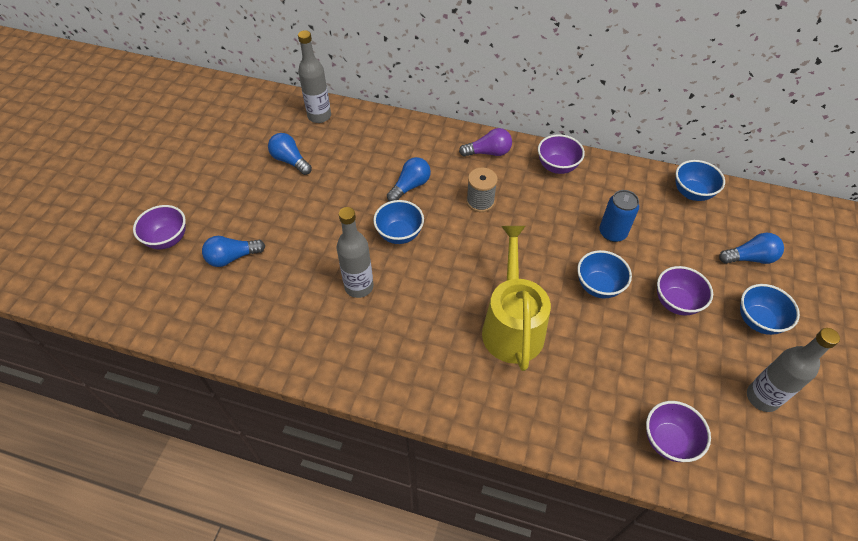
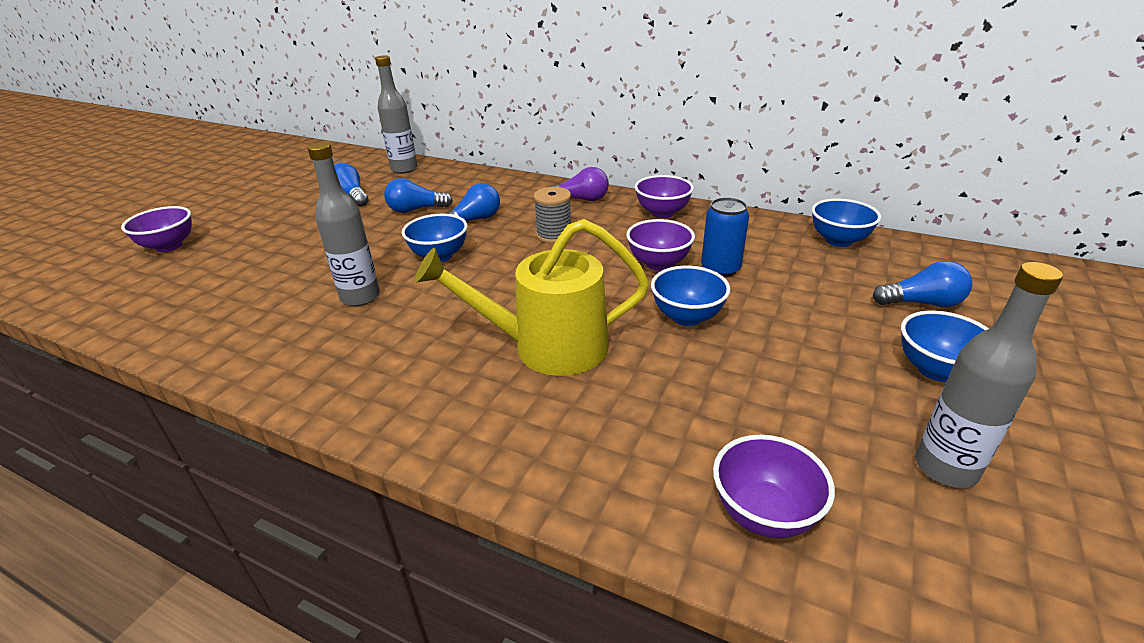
camera: 10 degrees right, 20 degrees down
blue light bulb [202,236,265,267] -> blue light bulb moved to [384,178,453,213]
yellow watering can [482,226,551,371] -> yellow watering can turned 105 degrees counterclockwise [414,219,649,376]
purple bowl [657,266,713,315] -> purple bowl moved to [626,219,695,271]

